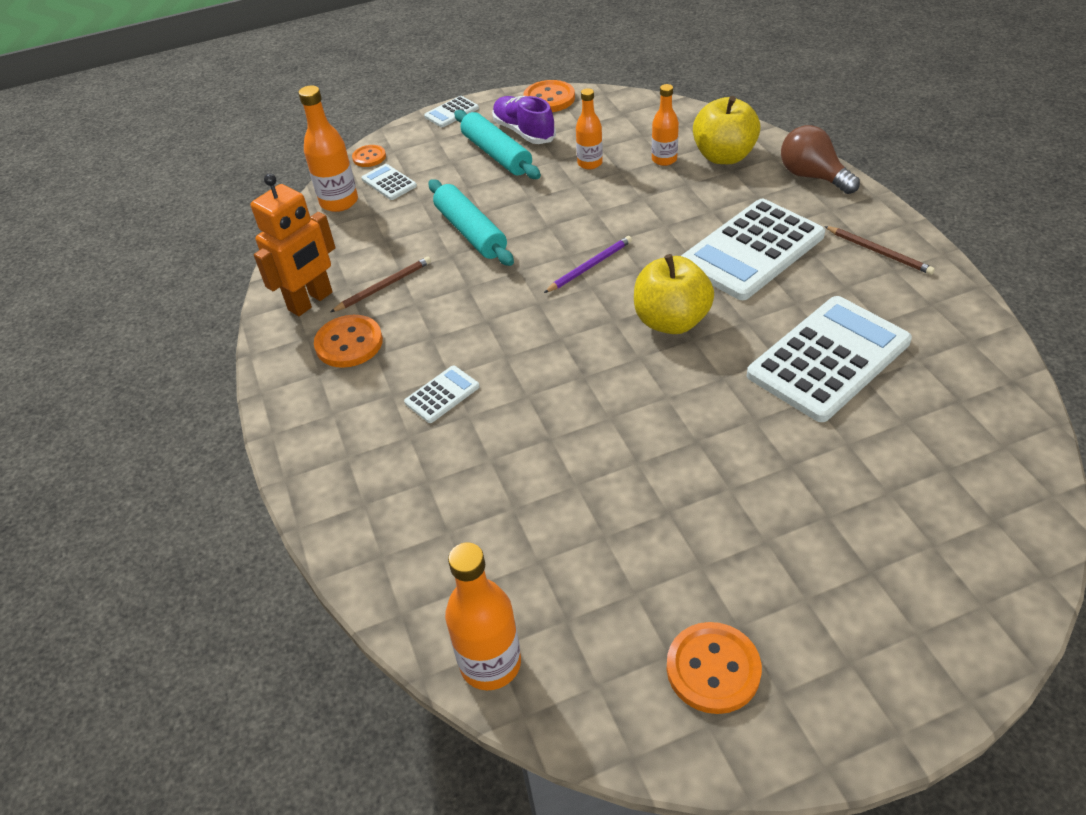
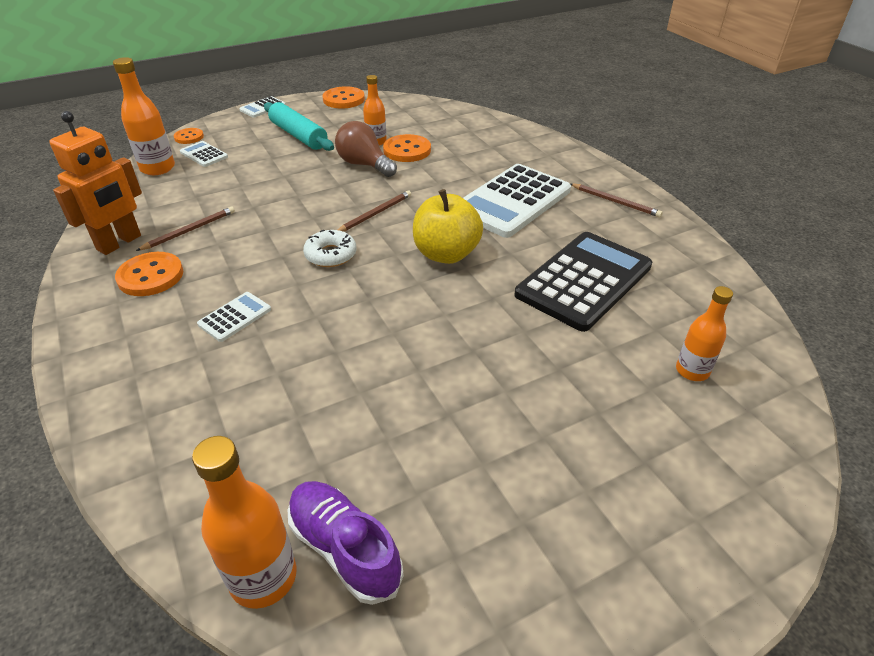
camera: 10 degrees left, 5 degrees down
turquoise rolling pin [429,179,514,266] -> none
purple shoe [492,96,556,144] -> purple shoe moved to [288,481,404,605]
purple pencil [544,236,632,293] -> brown pencil [338,190,411,232]
orange bottle [652,84,679,166] -> orange bottle moved to [676,286,733,381]
orange button [667,622,762,714] -> orange button moved to [383,134,431,162]
yellow apple [693,96,761,164] -> none
white calculator [747,296,912,422] -> black calculator [514,232,652,332]
brown light bulb [781,125,860,194] -> brown light bulb moved to [335,121,397,177]
none -> white donut [303,230,357,267]

